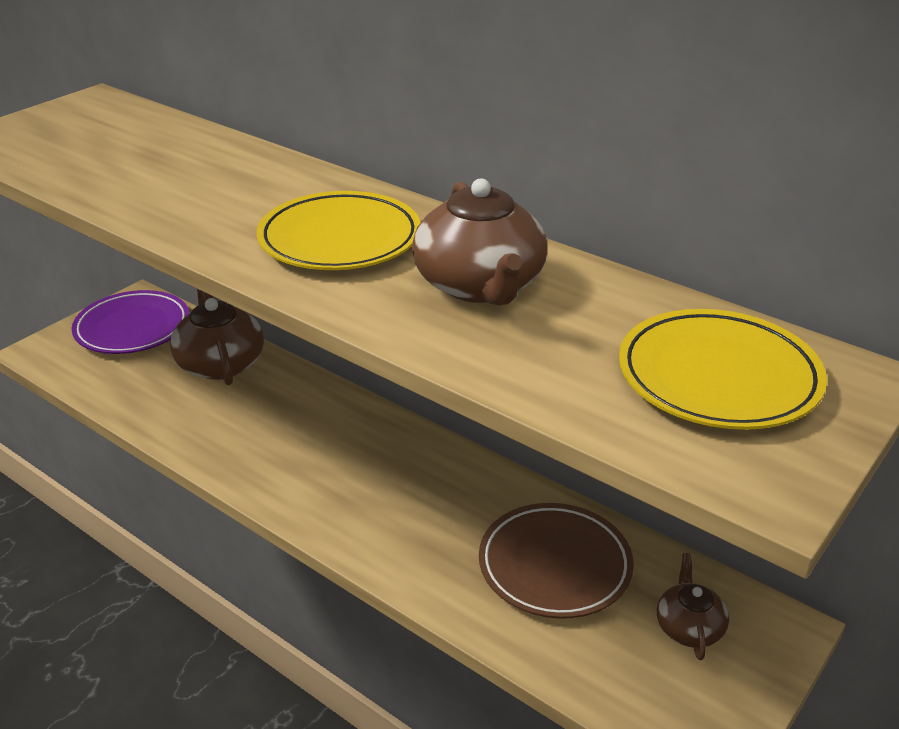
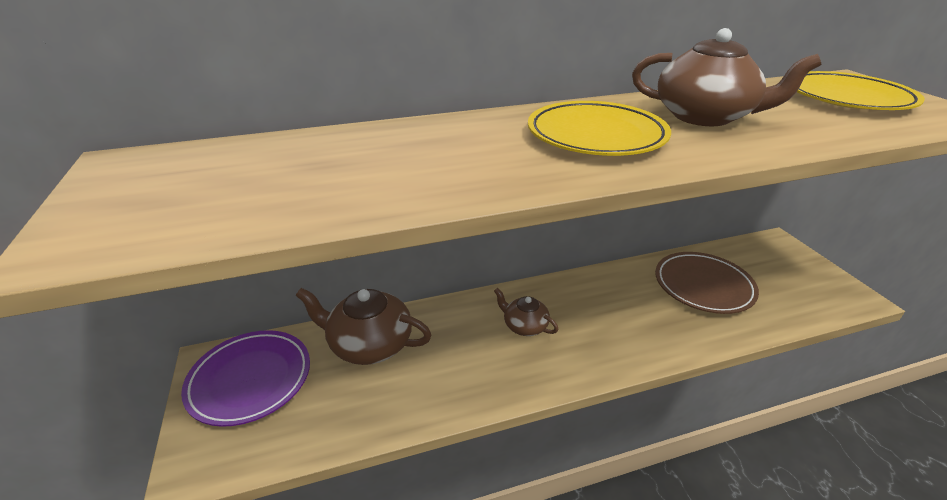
camera: 55 degrees left, 0 degrees up
brown teapot [657,553,729,660] -> brown teapot moved to [494,288,559,336]

